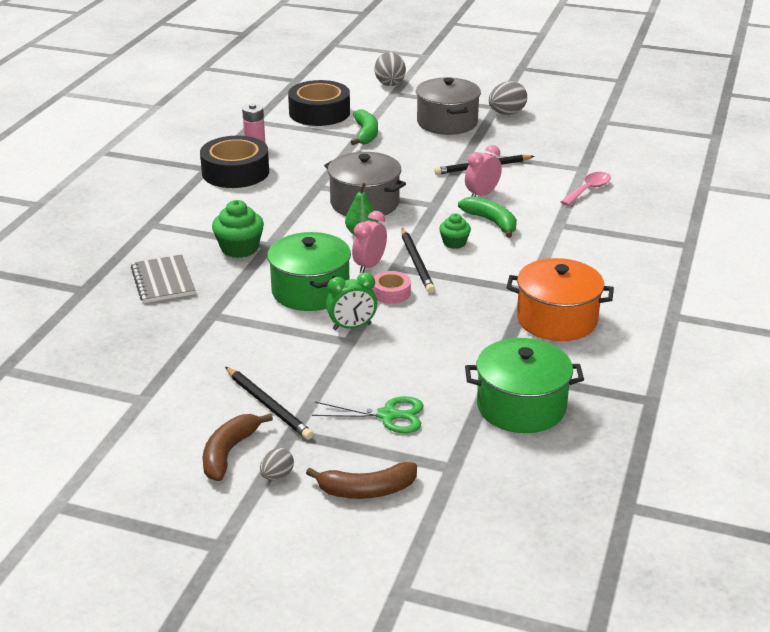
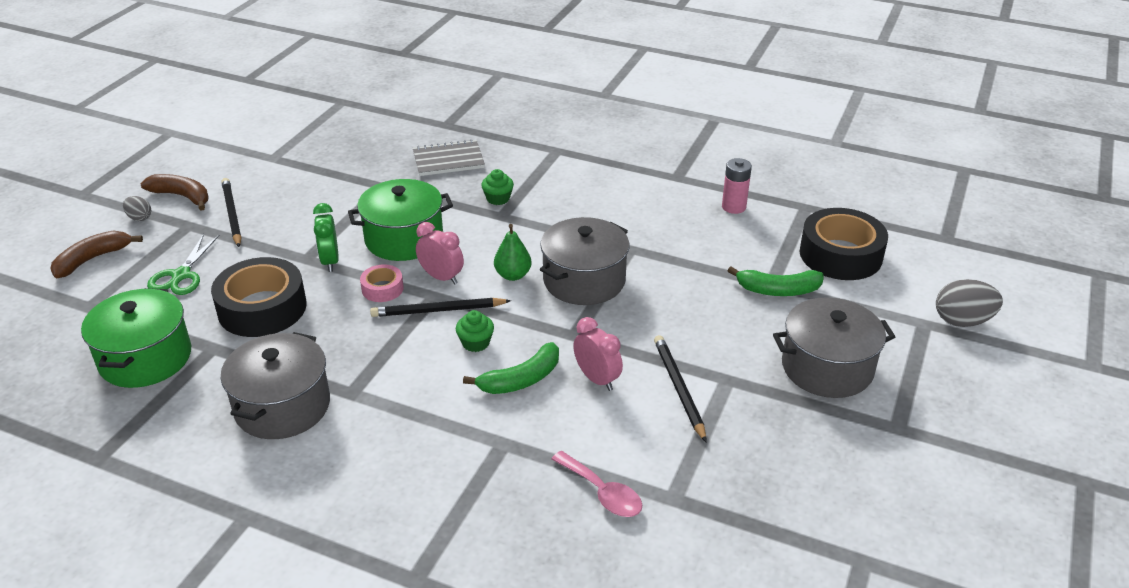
camera: 95 degrees right, 5 degrees up
black tape [200,136,269,188] -> black tape moved to [211,257,307,337]
green cupcake [212,200,264,258] -> green cupcake [481,169,514,205], size x0.62
black pencil [225,367,313,440] -> black pencil turned 105 degrees clockwise [221,178,242,247]
brown banana [306,462,417,499] -> brown banana turned 45 degrees clockwise [50,231,143,278]
grey egg [489,81,527,115] -> none
orange pot [506,258,614,341] -> grey pot [221,332,330,439]

